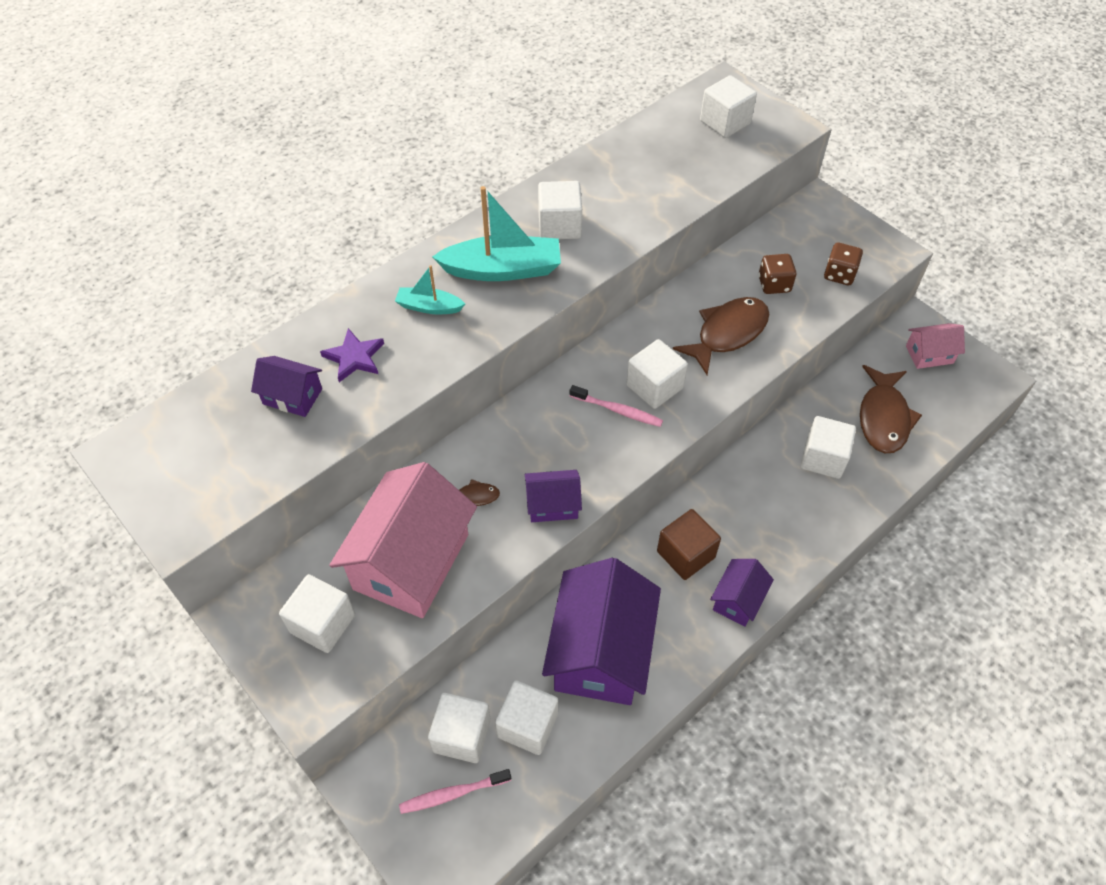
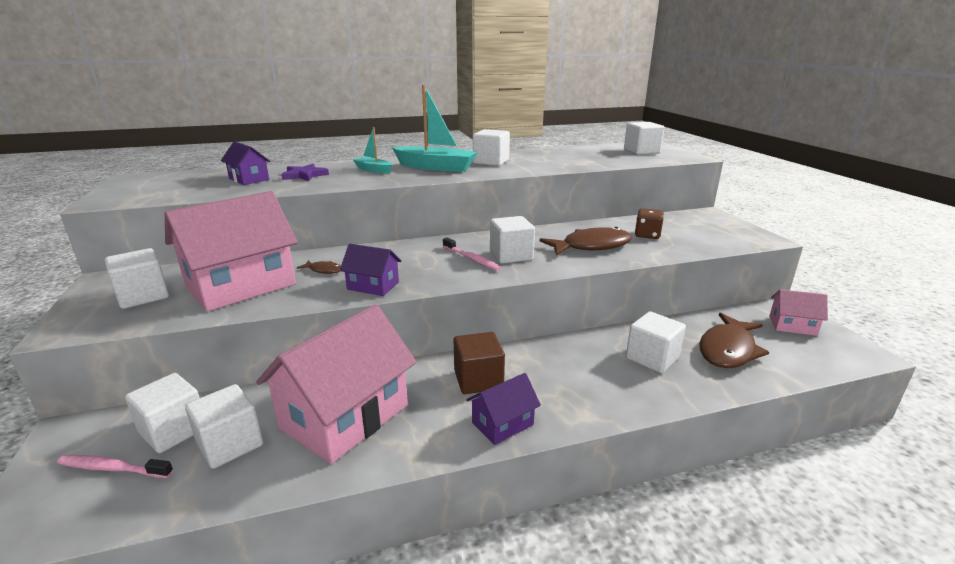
camera: 25 degrees right, 30 degrees down
purple house [542,558,661,705] -> pink house [256,304,417,464]
brown dice [824,242,863,285] -> none

